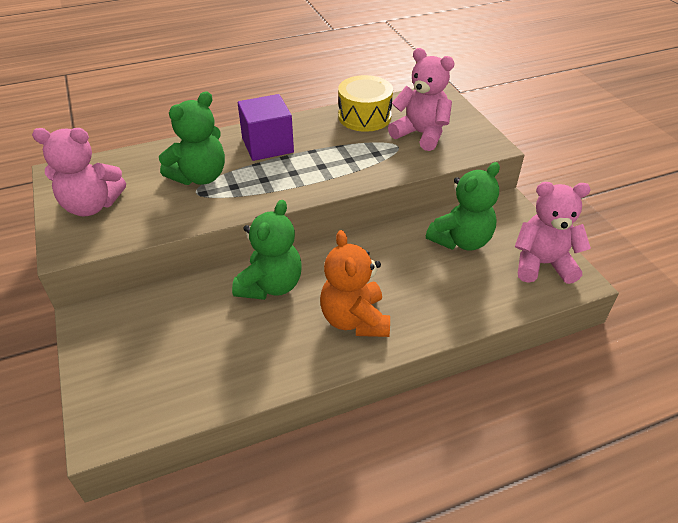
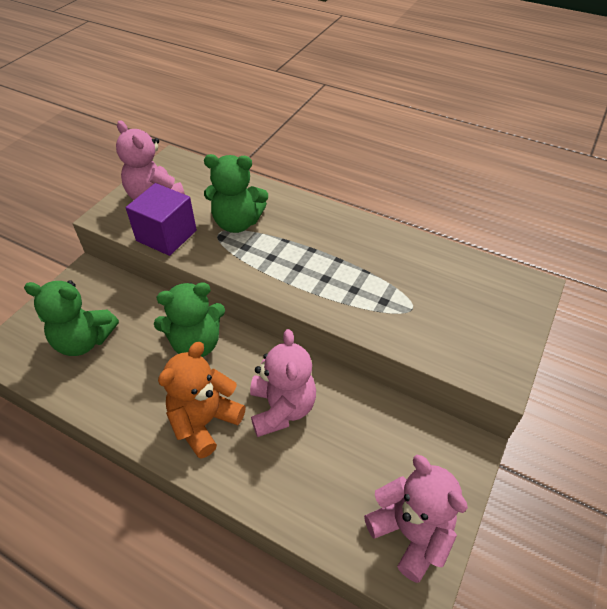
camera: 50 degrees right, 5 degrees up
purple cube [238,94,294,161] -> purple cube moved to [126,183,197,256]
yellow drum [338,75,393,132] -> none
pink teddy bear [388,48,454,151] -> pink teddy bear moved to [250,329,316,437]
green teddy bear [426,162,500,251] -> green teddy bear moved to [24,280,119,356]

